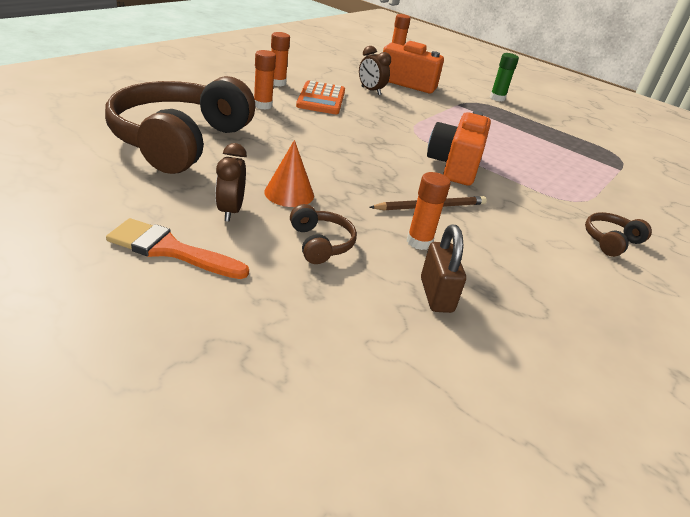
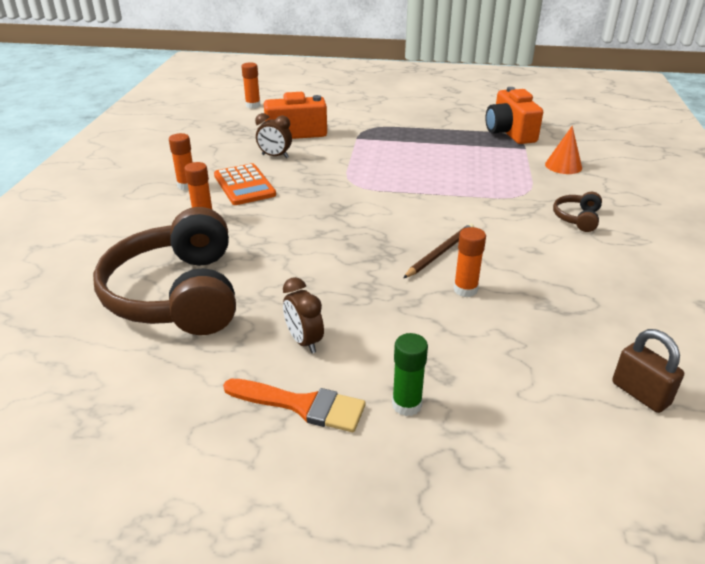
camera: 25 degrees left, 0 degrees up
orange brush [106,218,249,279] -> orange brush turned 150 degrees counterclockwise [223,379,366,432]
orange cone [264,140,314,207] -> orange cone moved to [545,126,582,174]
brown headphones [290,204,357,264] -> none
brown padlock [421,225,466,313] -> brown padlock moved to [612,329,684,413]
orange camera [427,111,491,186] -> orange camera moved to [486,87,543,144]
green glue stick [490,53,519,102] -> green glue stick moved to [392,333,428,416]

